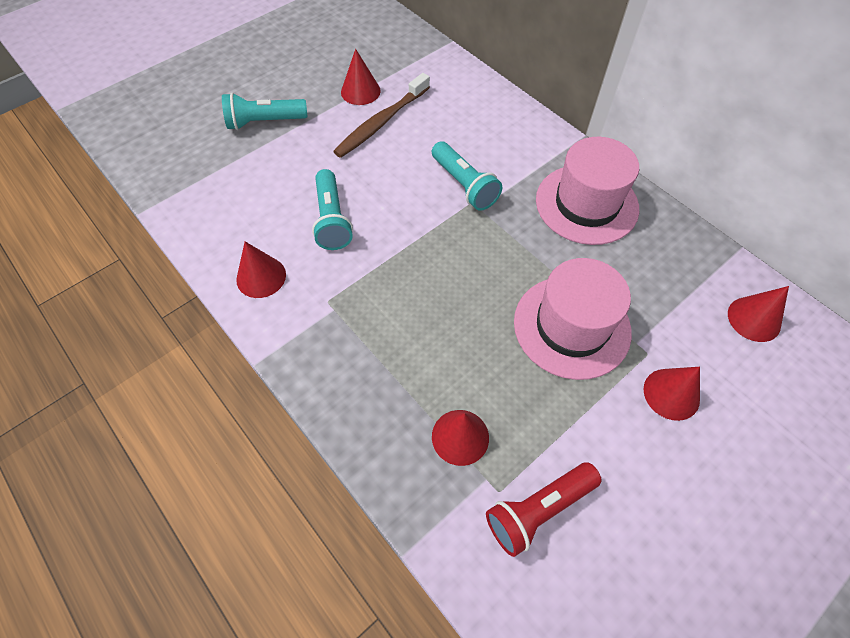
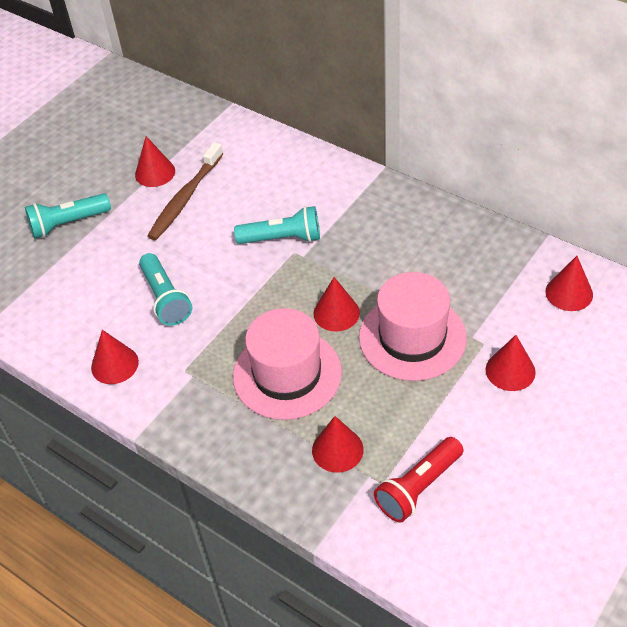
camera: 10 degrees left, 10 degrees down
turquoise flashlight [432,141,502,211] -> turquoise flashlight turned 45 degrees counterclockwise [234,206,320,244]
pink hat [536,137,639,245] -> pink hat moved to [233,308,342,420]
none -> red cone [313,277,360,332]

